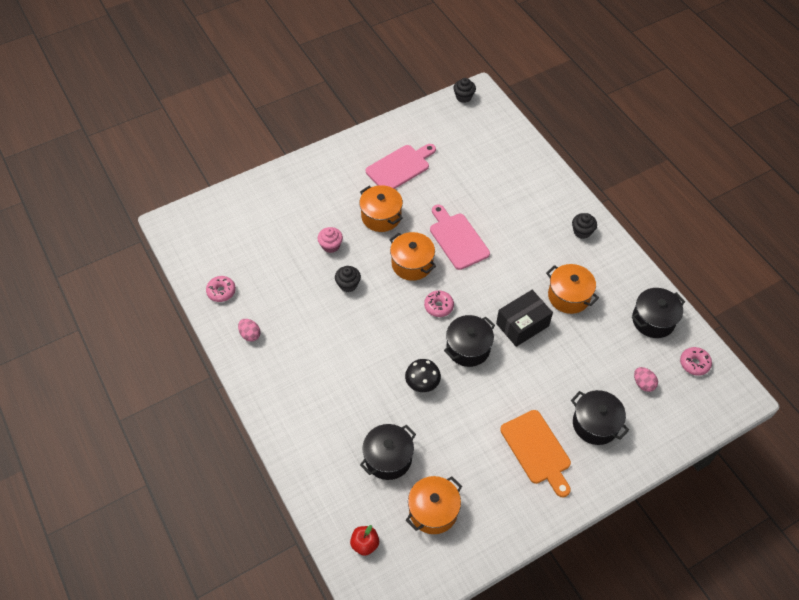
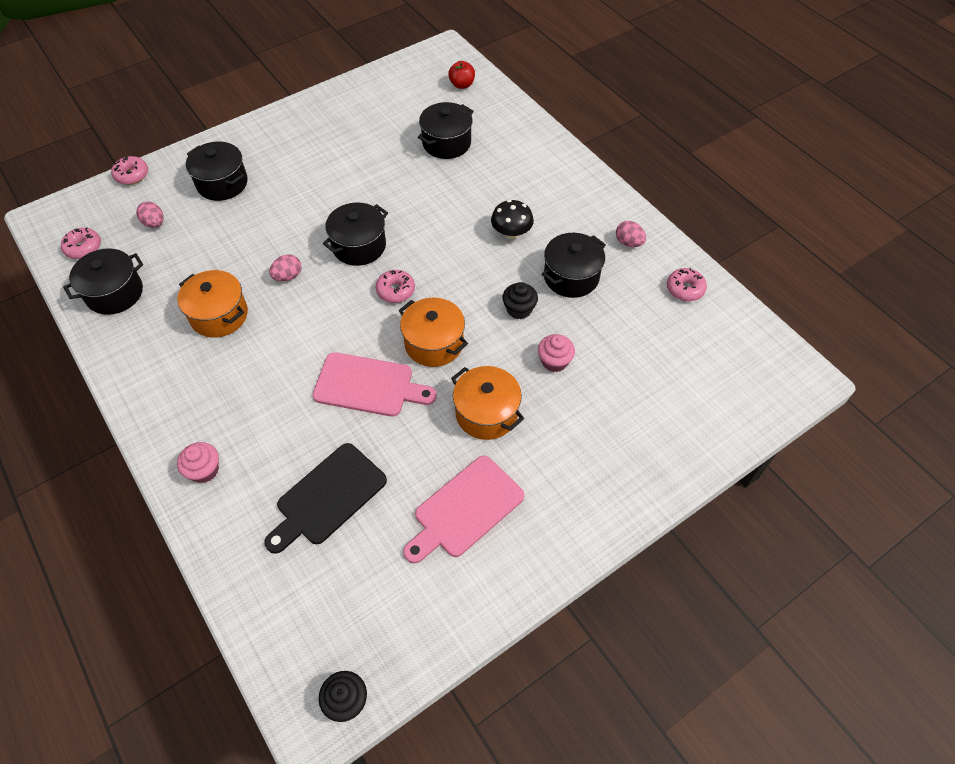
camera: 175 degrees right, 0 degrees up
black mushroom [405,359,441,392] -> black mushroom moved to [491,200,534,239]
orange pot [406,476,462,534] -> none
pink cutting board [430,205,490,270] -> pink cutting board turned 45 degrees counterclockwise [313,352,437,417]
black box [496,290,553,347] -> pink egg [269,254,302,281]
orange cutting board [500,410,571,497] -> none
black cupcake [572,213,597,239] -> none
none -> pink donut [111,156,148,185]
none -> pink cupcake [177,442,219,483]
none -> black cutting board [264,443,387,554]
none -> black pot [542,233,606,298]

